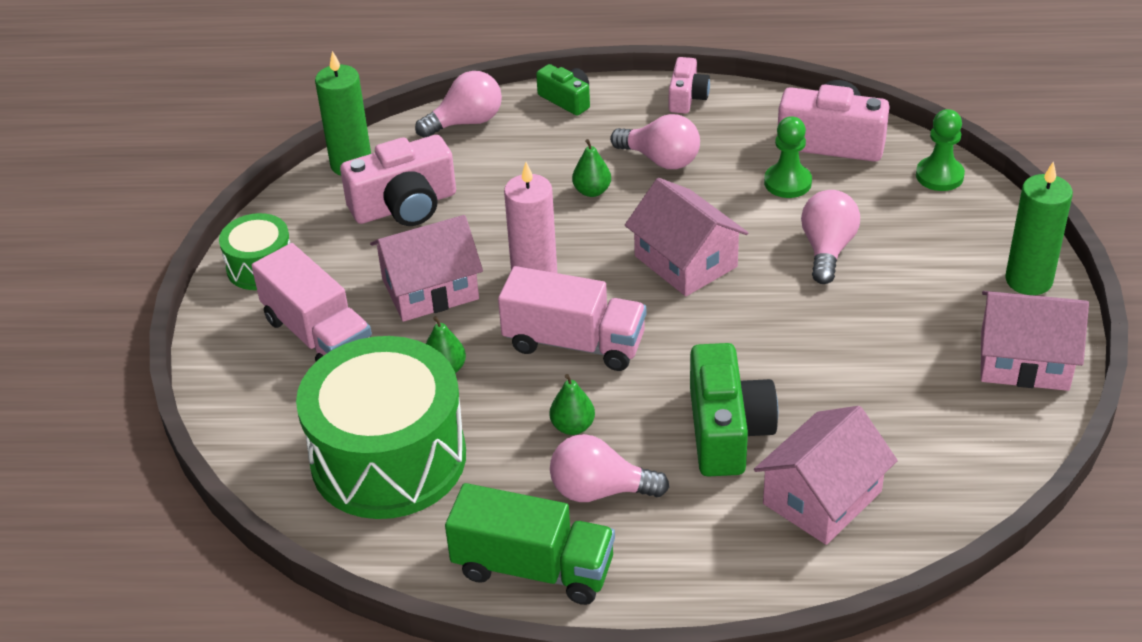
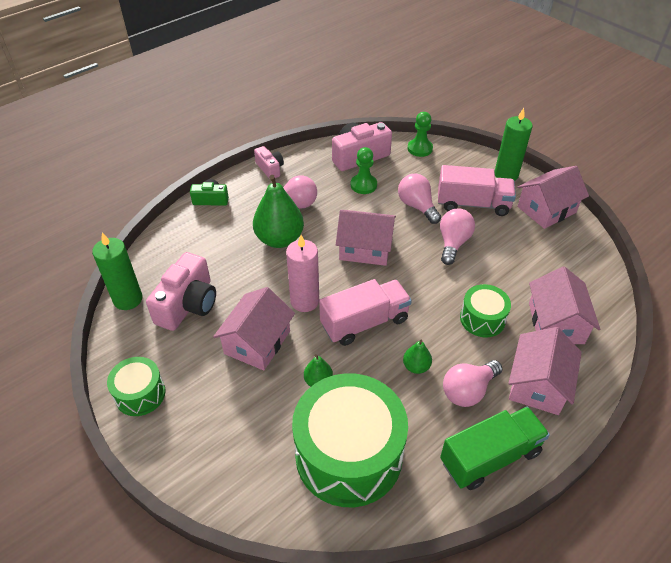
camera: 45 degrees left, 5 degrees up
pink truck [252,243,372,362] -> pink truck moved to [438,165,516,216]
pink light bulb [415,71,502,138] -> pink light bulb moved to [440,208,475,265]
green pear [572,139,611,197] -> green pear [253,175,304,248], size x2.08
green camera [690,343,778,476] -> green drum [460,284,511,337]
none -> pink house [508,327,582,415]

